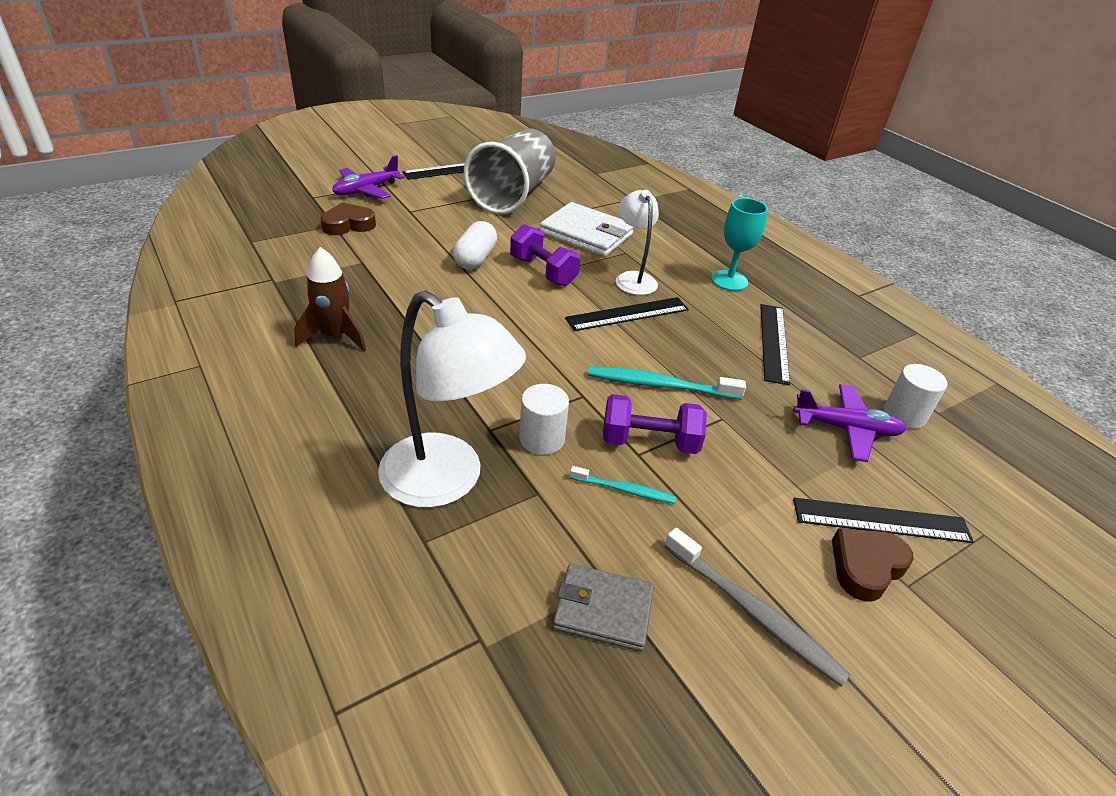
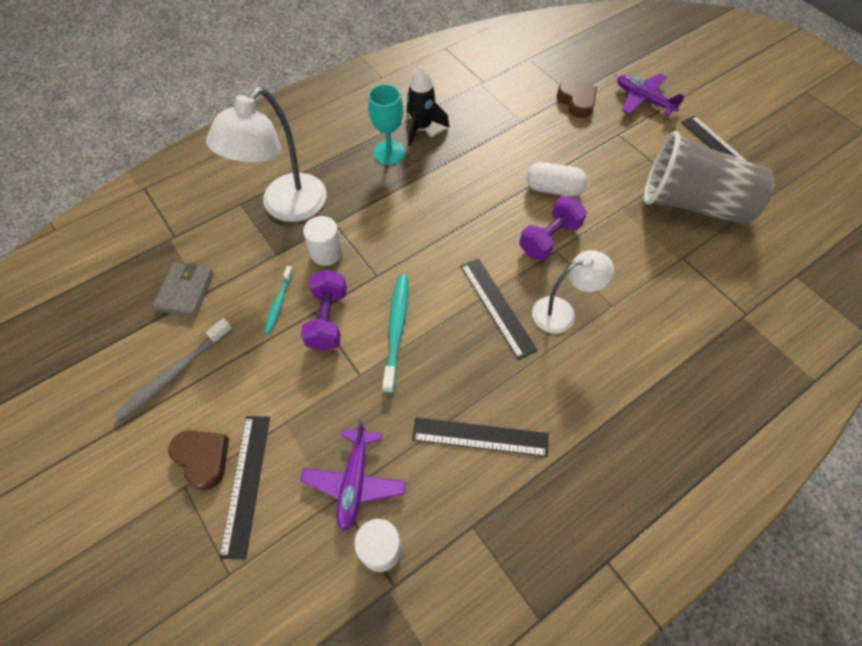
camera: 90 degrees right, 20 degrees up
brown rocket [294,247,366,351] -> black rocket [407,66,449,146]
white wallet [540,202,634,257] -> none
turquoise goblet [711,198,768,291] -> turquoise goblet moved to [368,84,405,165]

